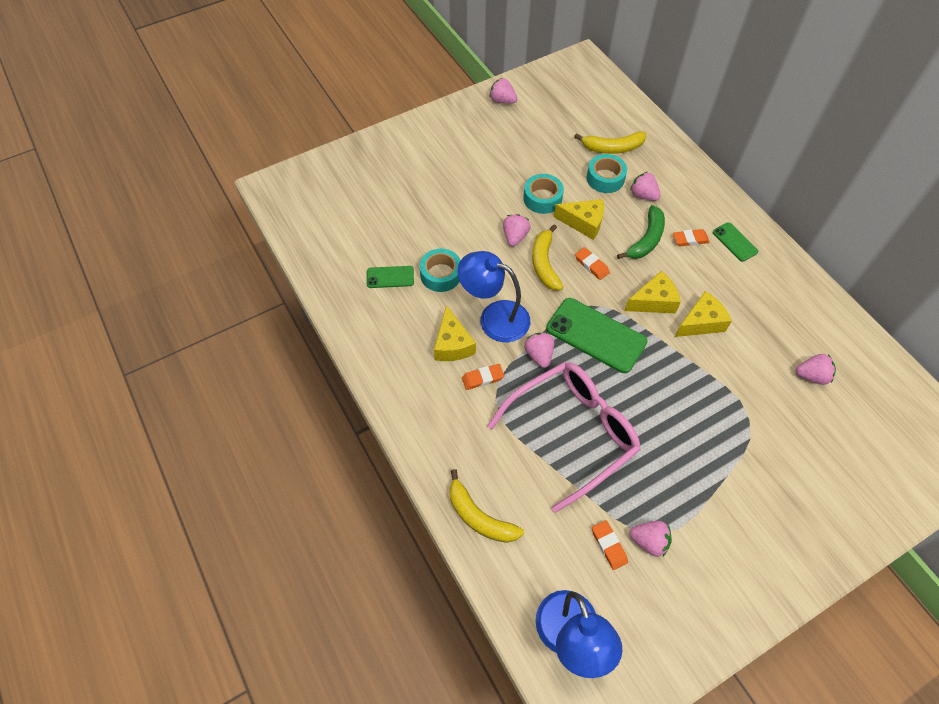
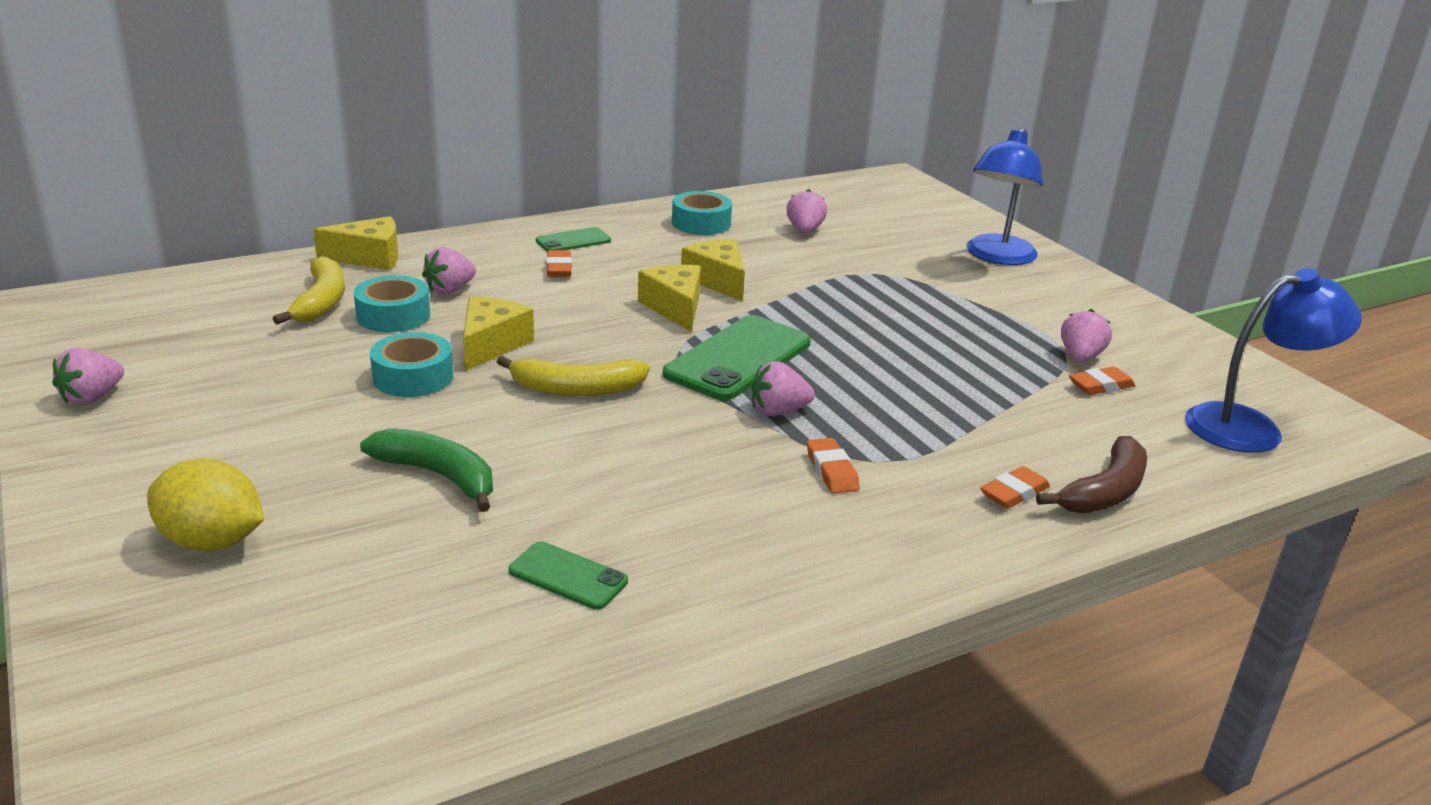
camera: 90 degrees left, 30 degrees down
green phone [367,266,414,288] -> green phone turned 60 degrees counterclockwise [509,541,628,610]
turquoise tape [420,249,461,292] -> turquoise tape moved to [672,191,732,235]
yellow cheese [434,305,476,361] -> yellow cheese moved to [313,216,398,270]
yellow banana [449,469,524,543] -> brown banana [1036,436,1147,513]
blue lamp [458,251,530,342] -> blue lamp moved to [966,128,1043,265]
pink glasses [487,362,641,513] -> none
pink strawberry [503,214,530,246] -> none
orange eraser [575,247,610,280] -> orange eraser moved to [980,466,1050,508]
green banana [617,205,665,259] -> green banana moved to [360,428,493,512]
none -> yellow lemon [147,458,264,551]

